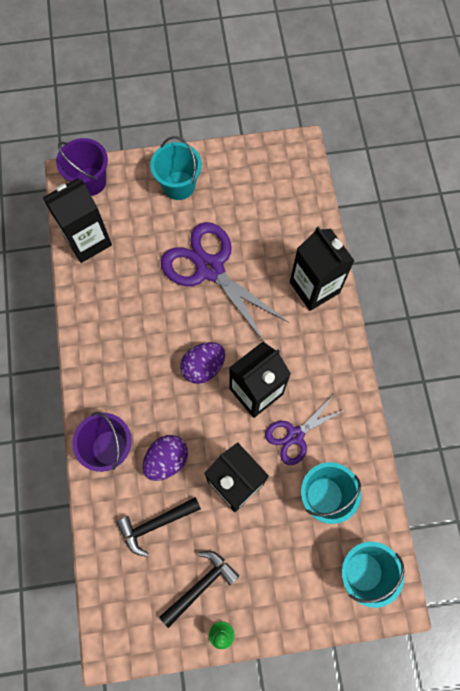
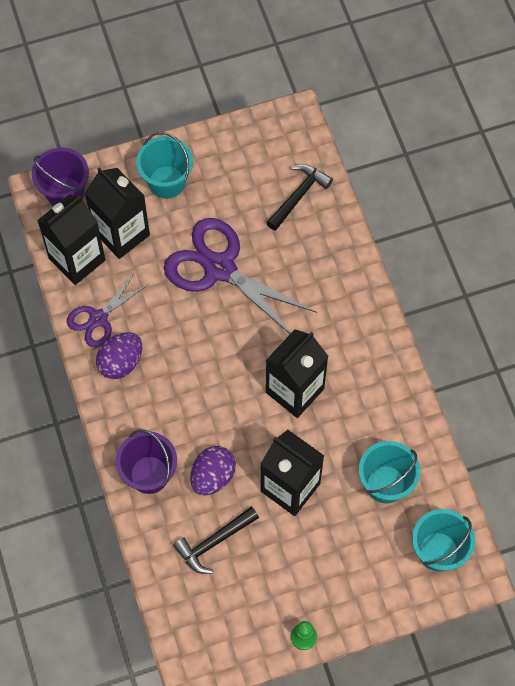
camera: 10 degrees left, 5 degrees down
black hammer [160,551,239,628] -> black hammer moved to [266,164,333,231]
purple egg [180,342,225,384] -> purple egg moved to [96,332,142,379]
purple scissors [265,395,347,465] -> purple scissors moved to [67,272,149,347]
black carton [290,227,355,311] -> black carton moved to [85,167,150,259]

